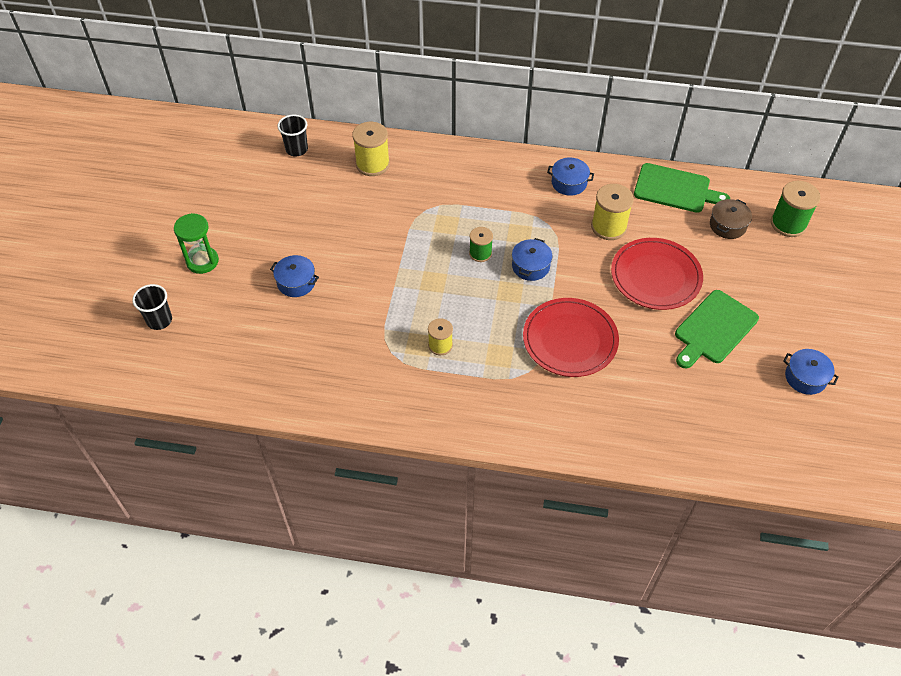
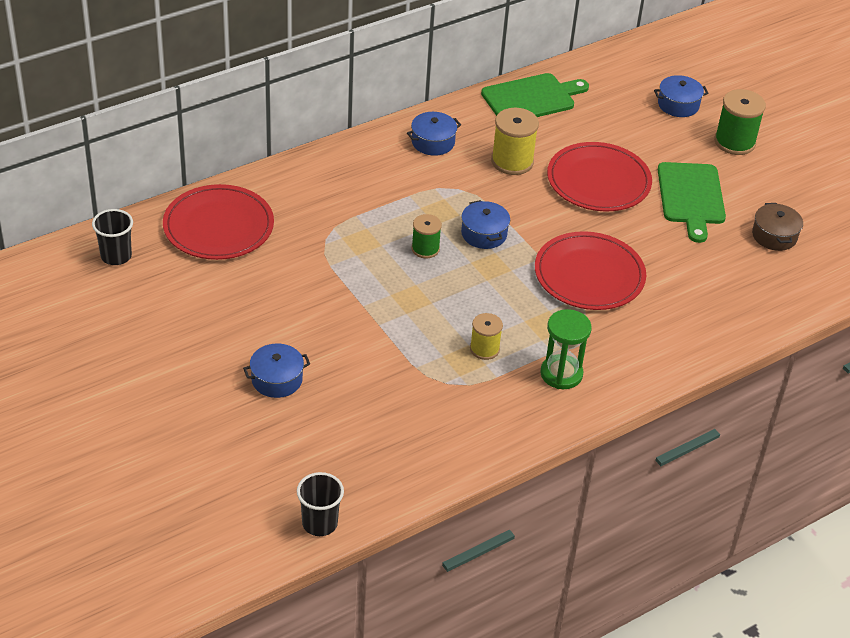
camera: 45 degrees left, 10 degrees down
black cup [132,284,172,330] -> black cup moved to [297,472,344,536]
green hourglass [174,213,219,274] -> green hourglass moved to [540,309,592,389]
yellow spool [352,122,390,176] -> red plate [163,184,274,260]
brown pot [710,199,752,239] -> brown pot moved to [752,203,803,251]
green spool [771,181,821,237] -> green spool moved to [714,89,766,155]
blue pot [783,349,839,395] -> blue pot moved to [654,75,709,117]

